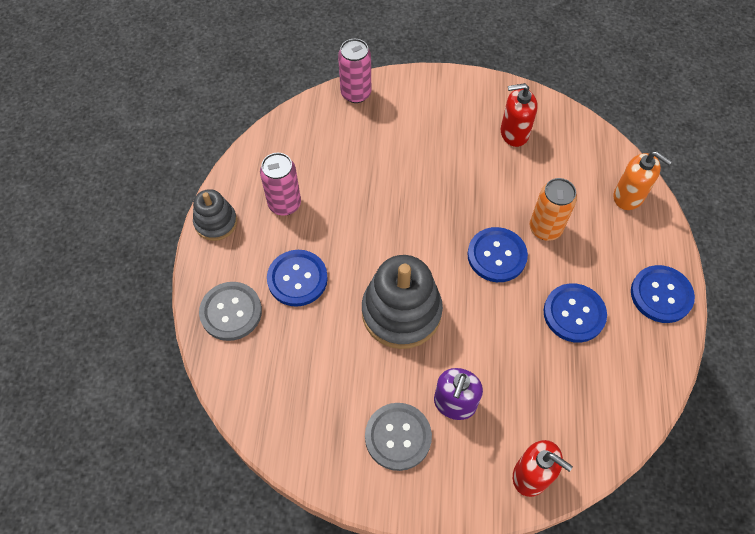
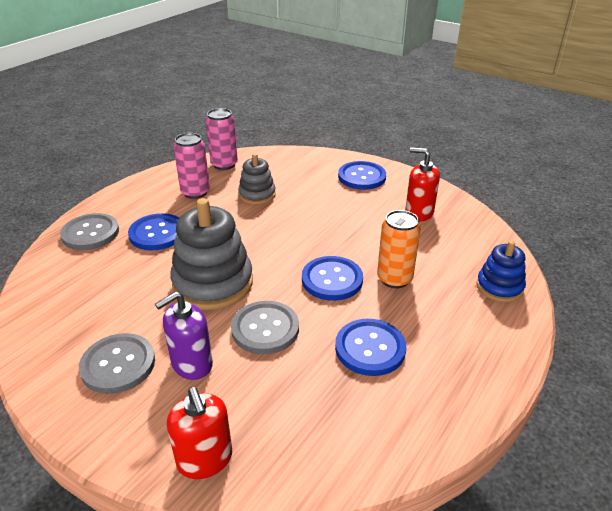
camera: 30 degrees right, 25 degrees down
grey stacking toy [193,189,237,241] -> grey stacking toy moved to [238,153,276,204]
pink can [338,39,371,103] -> pink can moved to [206,108,238,170]
orange soap dispenser [614,151,672,210] -> blue stacking toy [476,241,526,302]
blue button [631,265,695,323] -> blue button moved to [338,161,386,190]
none -> grey button [231,301,299,354]

